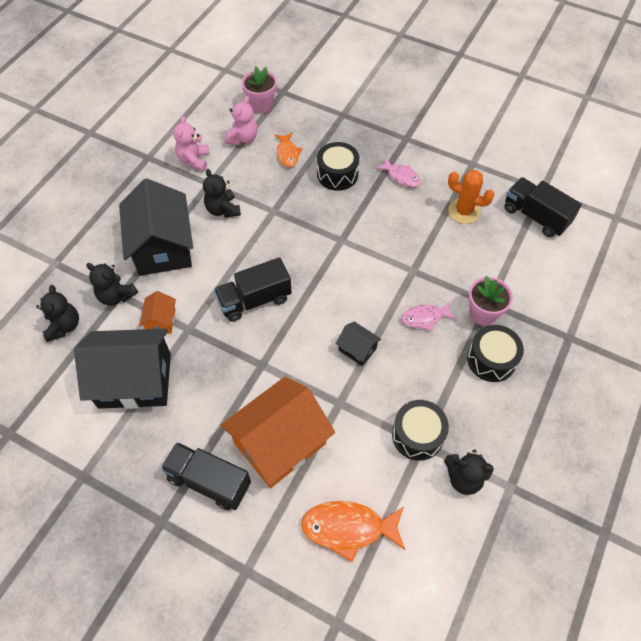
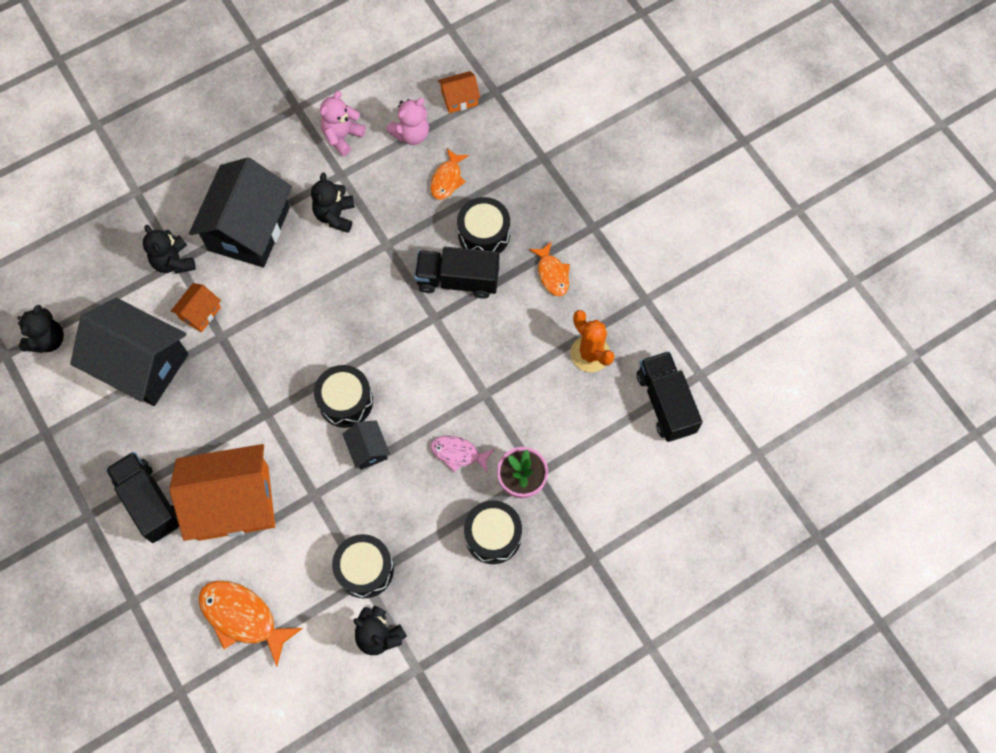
camera: 30 degrees right, 10 degrees up
black teddy bear [36,285,79,342] -> black teddy bear moved to [18,305,64,353]
black truck [214,257,292,322] -> black truck moved to [414,247,499,299]
pink flower pot [242,67,277,113] -> orange house [438,71,480,113]
pink fish [376,158,421,187] -> orange fish [529,241,570,296]
none -> black drum [314,365,373,428]

